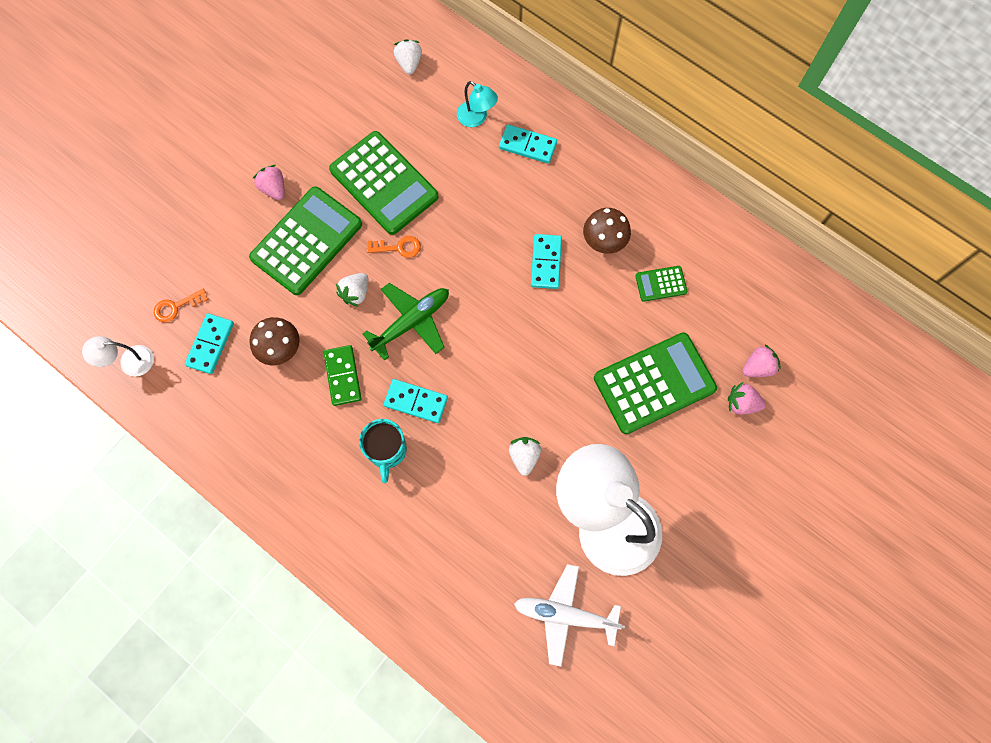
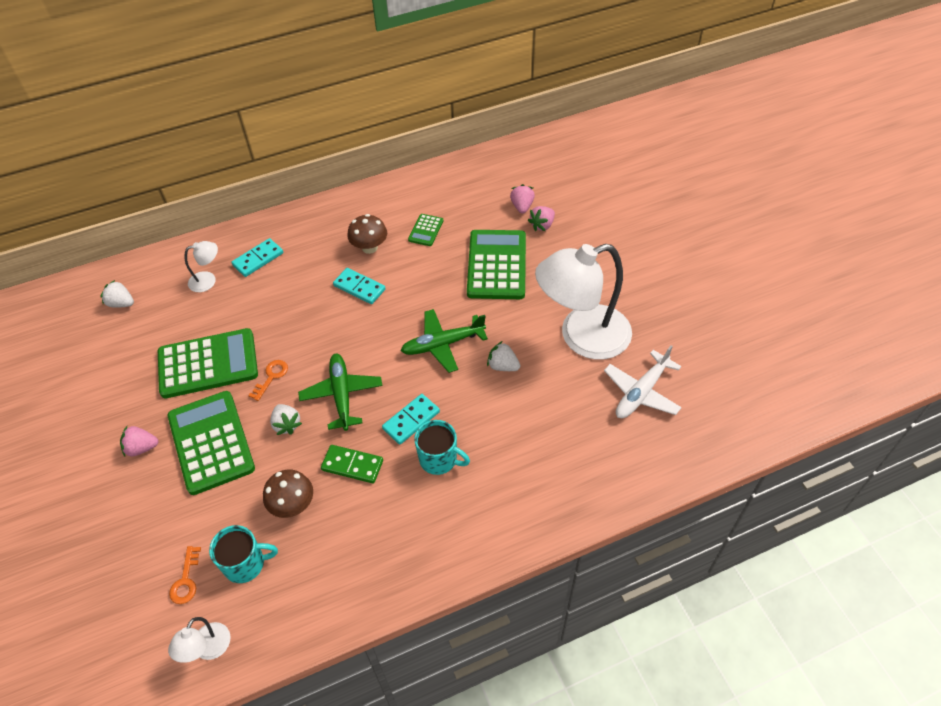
camera: 60 degrees left, 20 degrees down
turquoise domino [185,313,234,374] -> turquoise mug [209,525,278,583]
turquoise lamp [457,81,498,127] -> white lamp [184,241,218,292]
none -> green plane [401,309,488,373]

